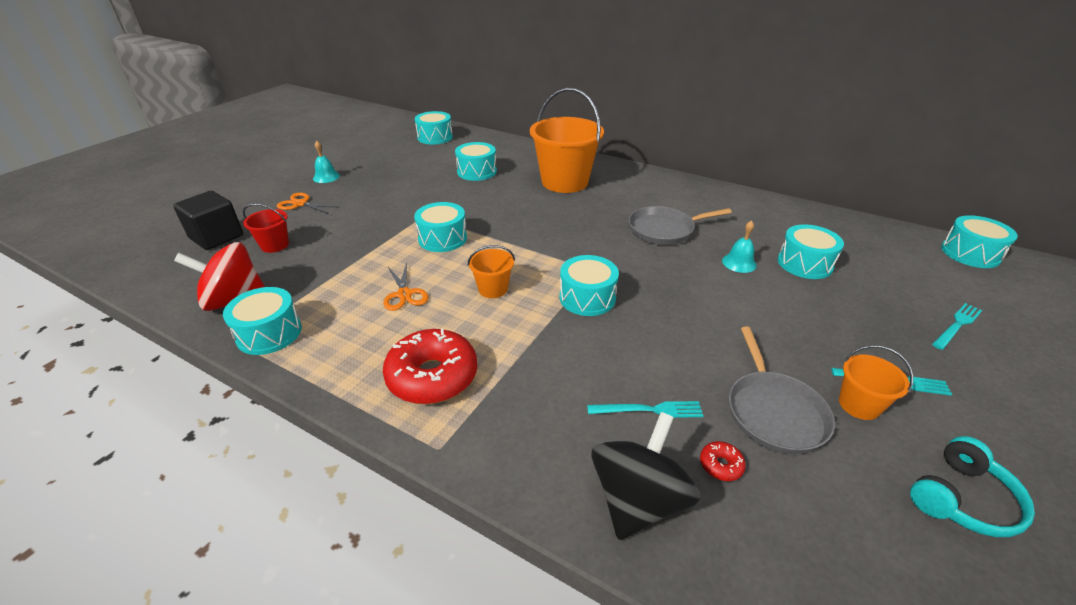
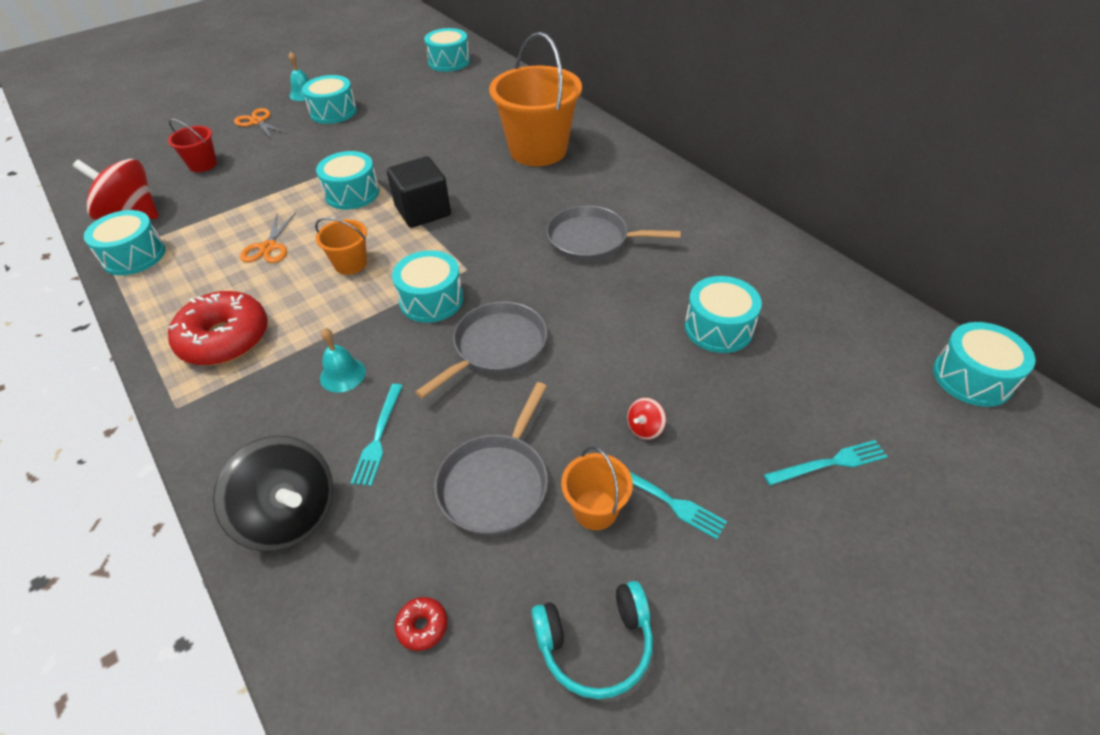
camera: 25 degrees right, 10 degrees up
black cube [173,191,243,250] -> black cube moved to [387,156,451,228]
turquoise drum [455,142,497,181] -> turquoise drum moved to [302,75,357,124]
turquoise fork [587,401,703,418] -> turquoise fork turned 75 degrees clockwise [351,384,403,486]
black spinning top [591,412,701,540] -> black spinning top turned 75 degrees clockwise [213,436,333,551]
red donut [700,441,746,481] -> red donut moved to [395,597,448,651]
turquoise bell [722,220,757,273] -> turquoise bell moved to [320,328,366,393]
none -> grey pan [415,301,548,399]
none -> red spinning top [627,398,666,440]

